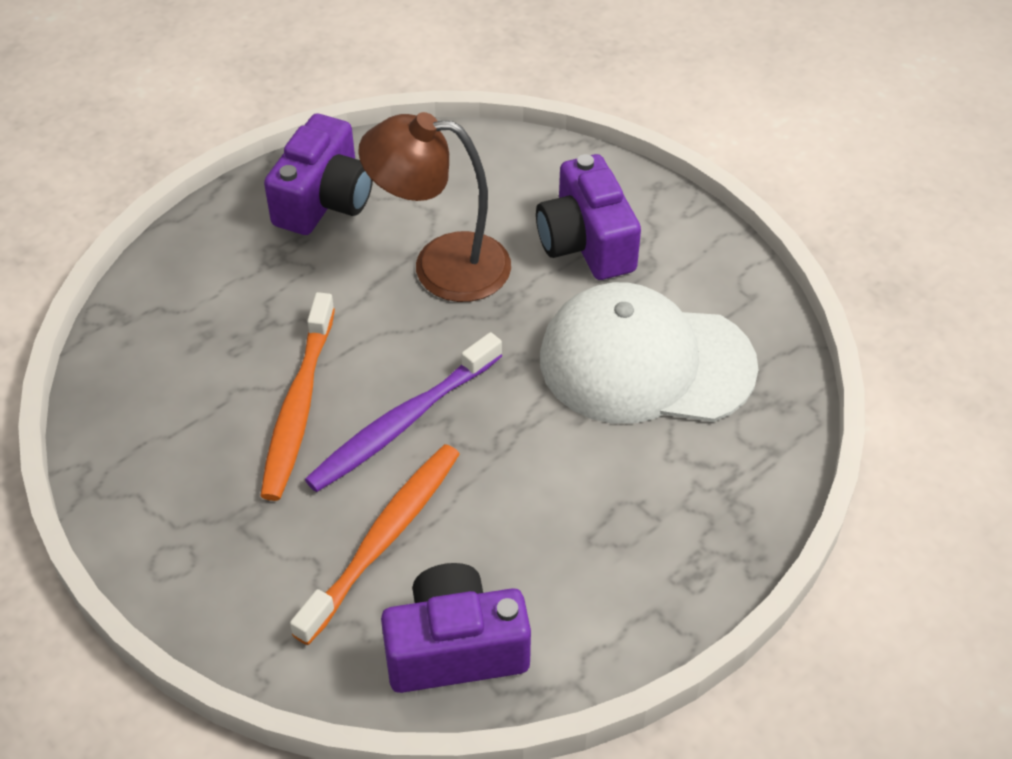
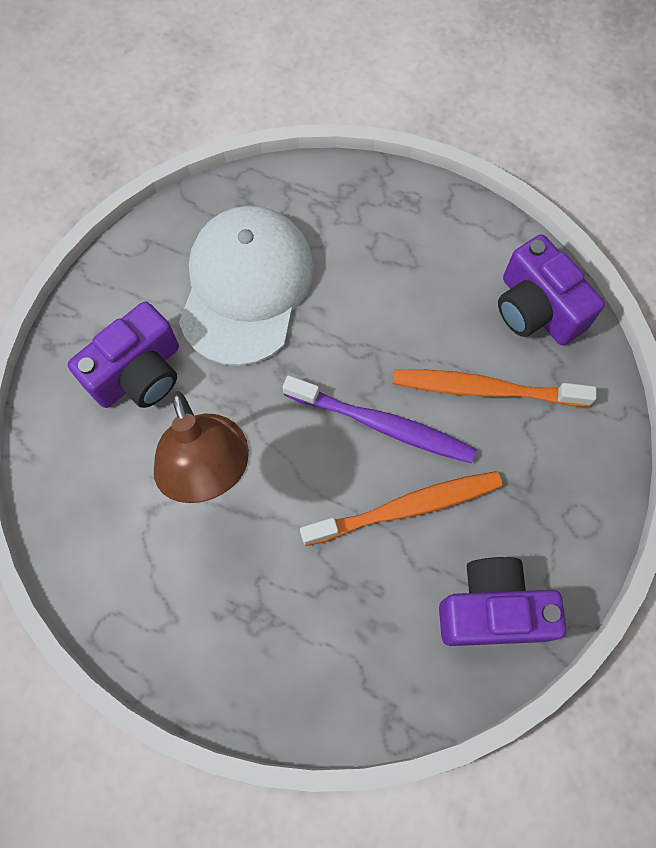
camera: 115 degrees left, 20 degrees up
purple camera [264,114,373,235] -> purple camera moved to [439,557,566,646]
white cap [540,282,759,424] -> white cap turned 150 degrees counterclockwise [179,206,314,366]

